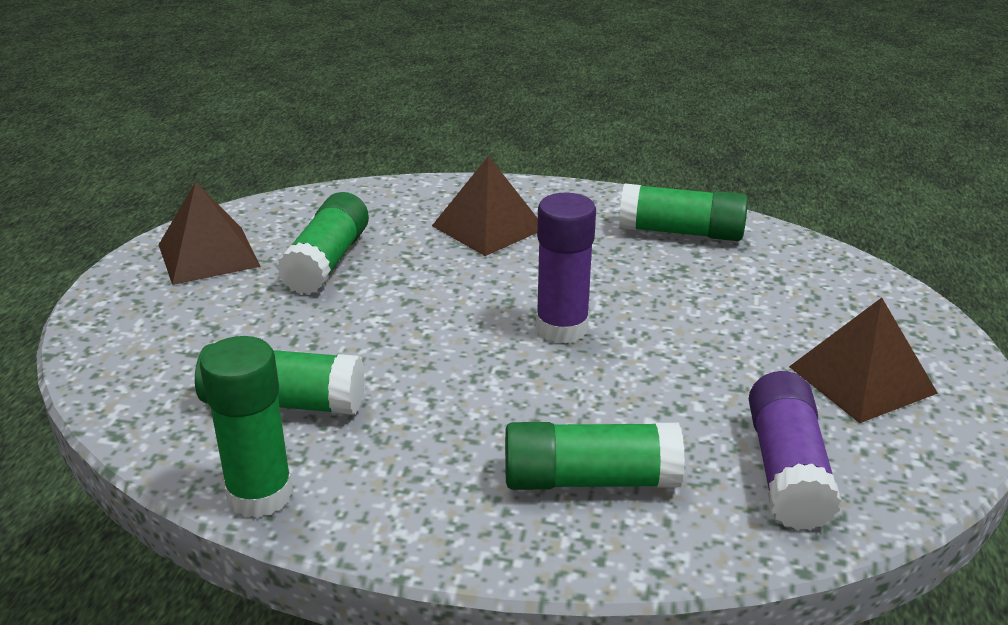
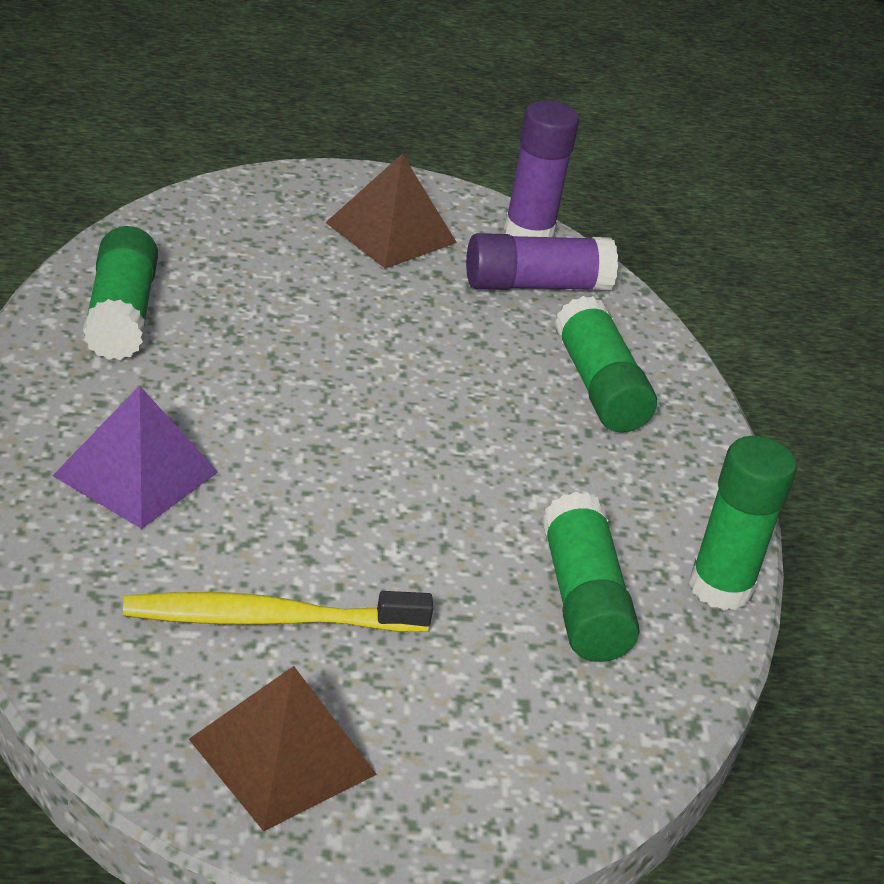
camera: 110 degrees left, 5 degrees up
green glue stick [277,192,369,295] -> yellow toothbrush [123,591,433,632]
brown pyramid [432,156,538,256] -> purple pyramid [52,385,218,529]
purple glue stick [536,193,596,343] -> purple glue stick moved to [504,100,579,237]

